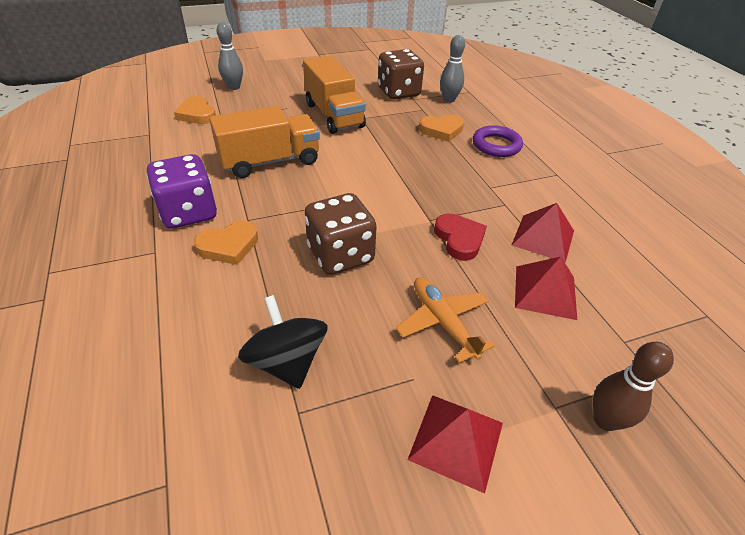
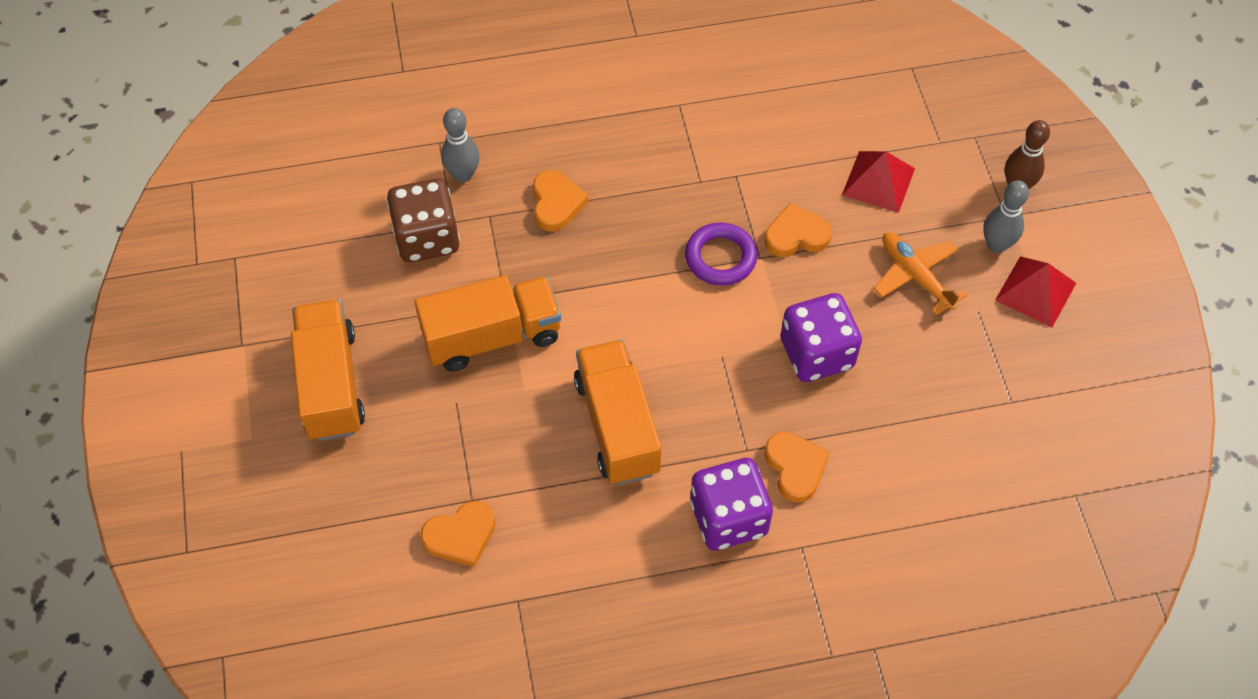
camera: 80 degrees left, 15 degrees up
grey bowling pin [217,22,243,90] -> grey bowling pin moved to [983,180,1029,253]
black spinning top [238,295,328,389] -> none
brown dice [305,193,377,275] -> purple dice [781,293,862,382]
orange plane [396,277,495,363] -> orange plane turned 75 degrees clockwise [874,232,967,315]
red heart [434,213,487,261] -> orange heart [764,203,832,257]
purple ring [473,125,523,157] -> purple ring moved to [685,223,758,286]
red pyramid [512,203,574,263] -> none
none -> orange truck [291,299,365,441]

